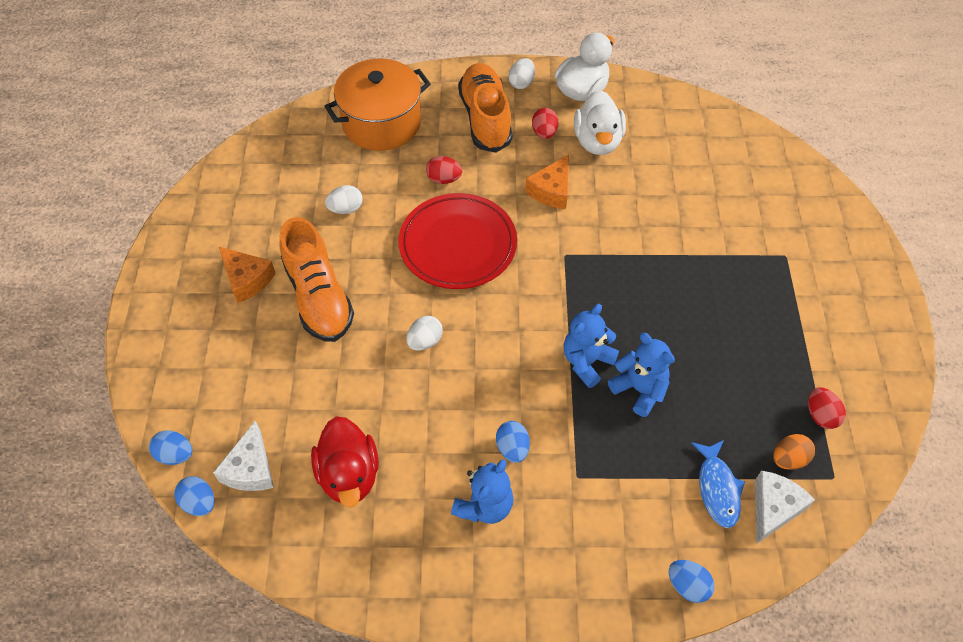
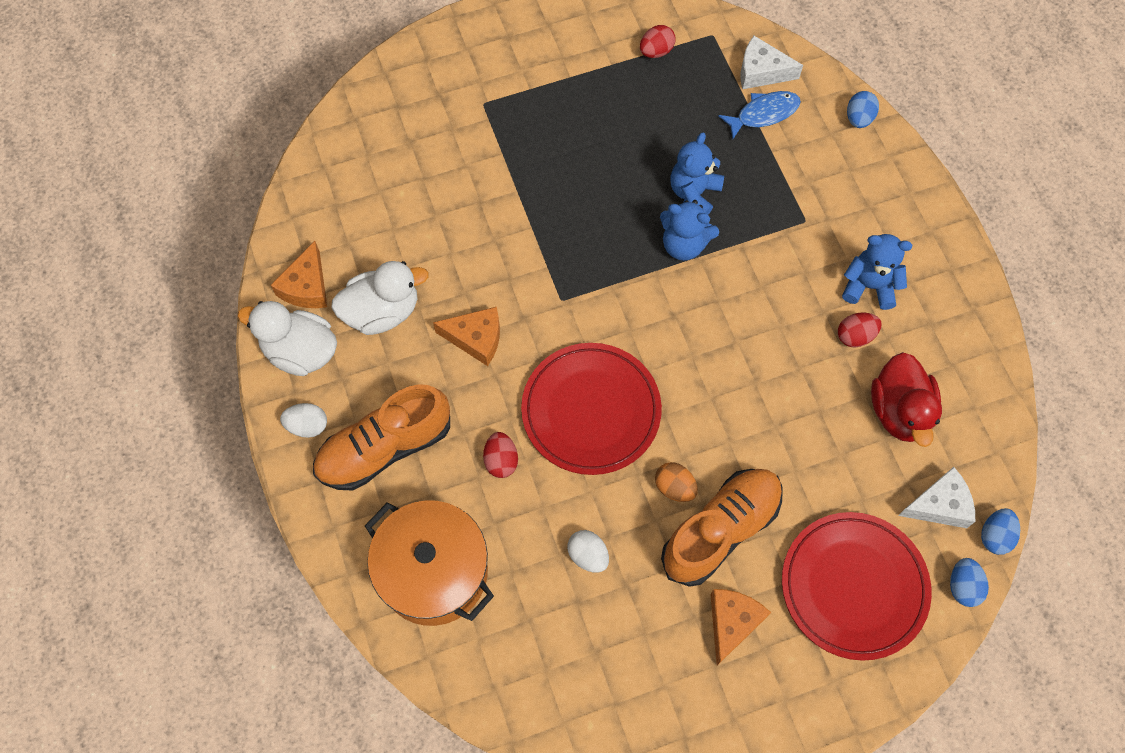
camera: 110 degrees left, 10 degrees up
red duck [311,416,379,507] -> red duck turned 120 degrees clockwise [871,352,942,447]
white egg [407,316,443,351] -> none
blue egg [496,421,530,463] -> none
red egg [532,108,558,139] -> red egg moved to [838,313,882,348]
orange egg [773,434,815,470] -> orange egg moved to [655,462,698,502]
none -> orange cheese [271,241,327,308]
none -> red plate [782,512,932,661]

